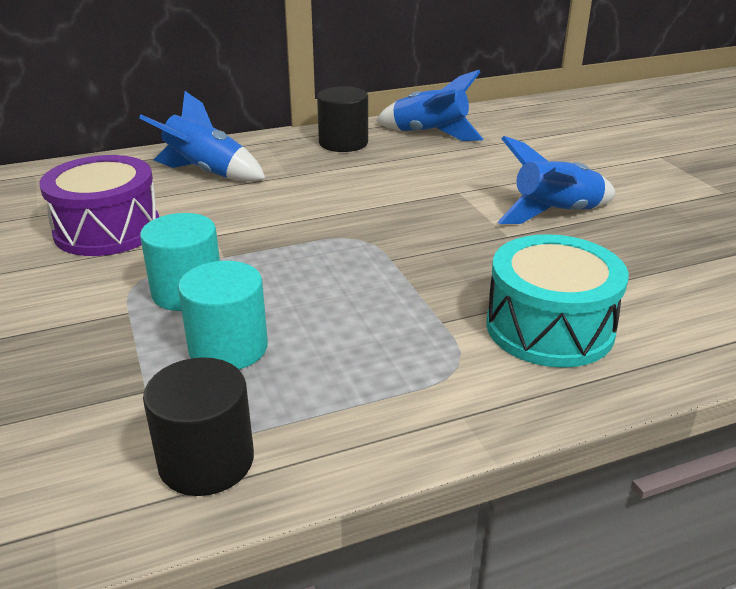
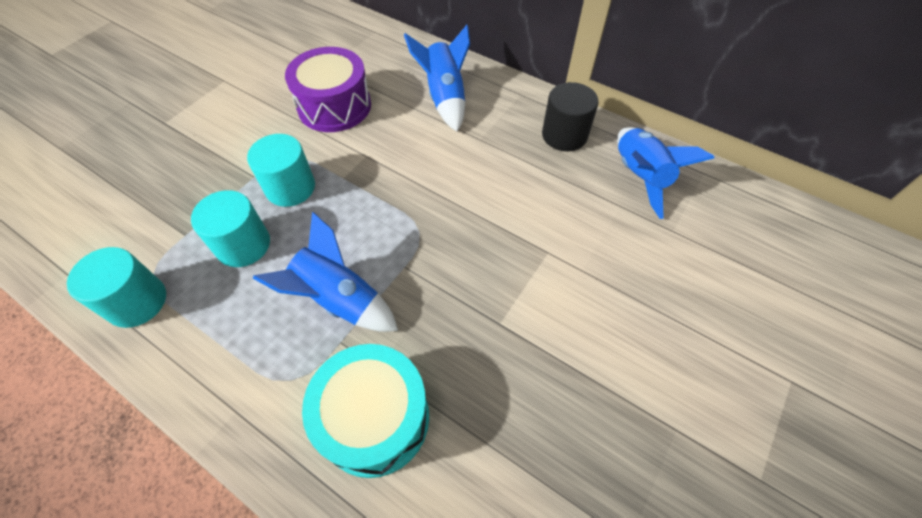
camera: 55 degrees right, 25 degrees up
black cylinder [143,357,254,496] -> turquoise cylinder [67,247,166,328]
blue rocket [498,136,616,224] -> blue rocket moved to [253,212,398,332]

